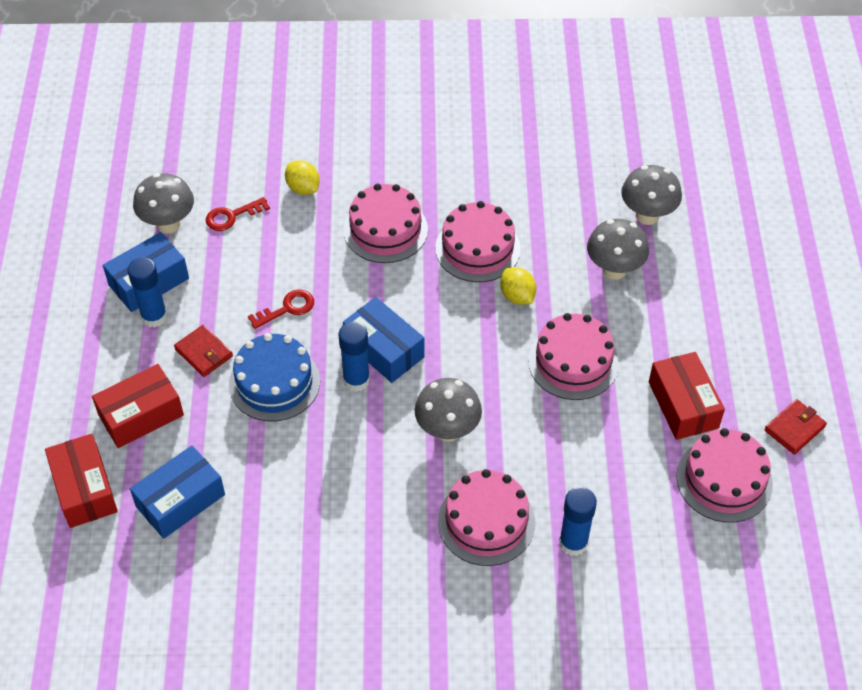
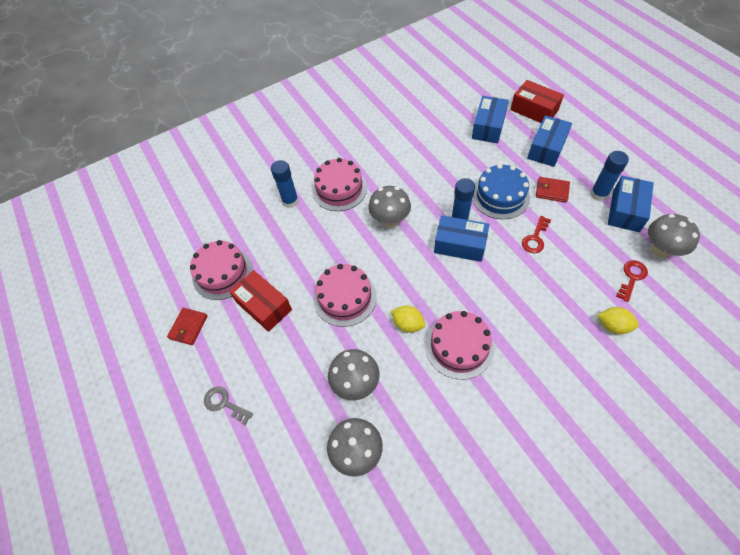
camera: 155 degrees right, 5 degrees up
red box [92,364,184,448] -> blue box [527,115,572,167]
pink cake [344,184,428,263] -> none
none -> grey key [204,387,253,425]

